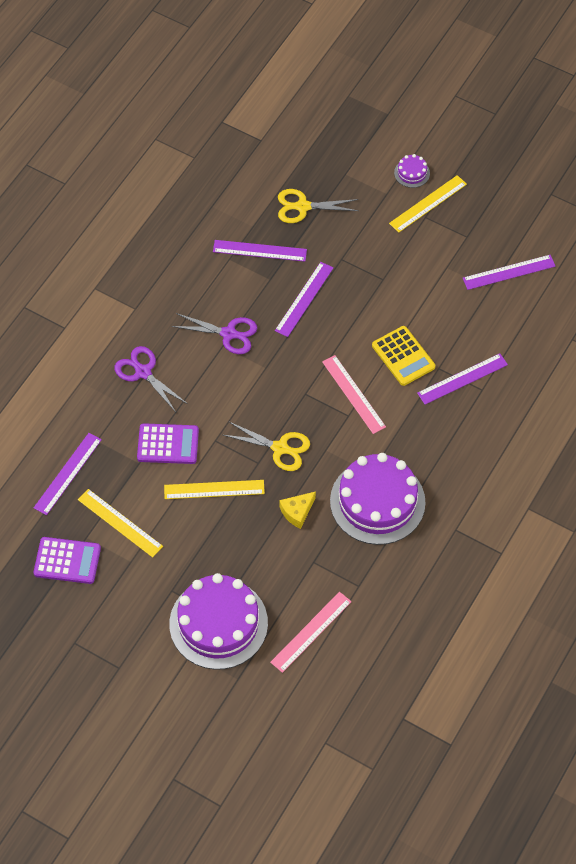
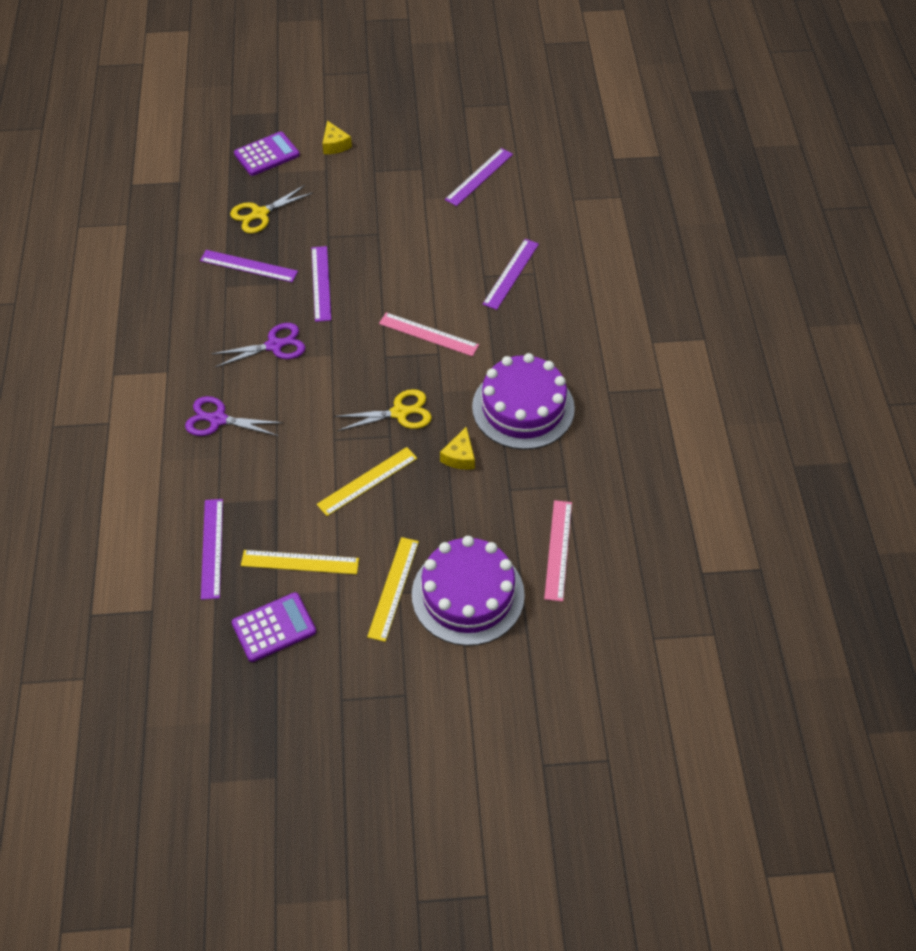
camera: 35 degrees left, 5 degrees down
purple calculator [137,423,199,464] -> purple calculator moved to [234,132,300,176]
purple ruler [213,240,307,262] -> purple ruler turned 45 degrees clockwise [200,250,298,282]
yellow calculator [372,326,435,386] -> none
yellow ruler [389,175,467,233] -> yellow ruler moved to [367,537,419,642]
purple cake [394,154,430,188] -> yellow cheese [322,120,352,154]

